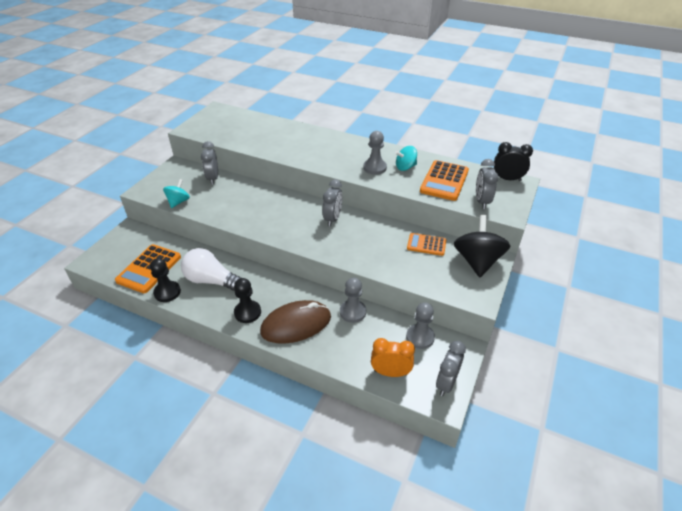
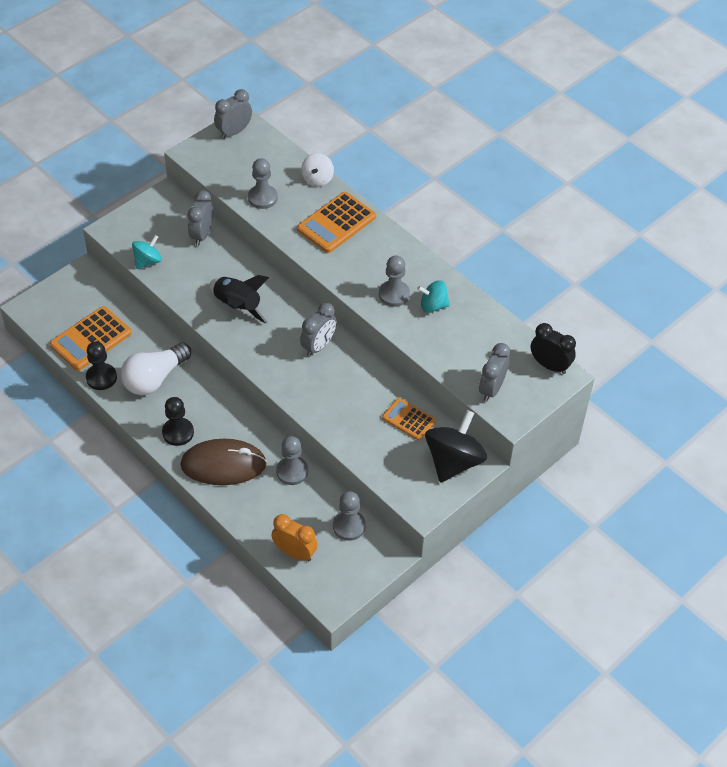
camera: 20 degrees right, 10 degrees up
white light bulb [181,248,240,291] -> white light bulb turned 90 degrees counterclockwise [121,343,191,395]
orange calculator [420,160,469,201] -> orange calculator moved to [297,192,376,253]
grey clock [436,341,466,396] -> grey clock moved to [214,89,252,139]
none -> black rocket [210,275,269,324]
none -> grey pawn [248,158,278,209]
none -> white spinning top [301,153,334,187]

